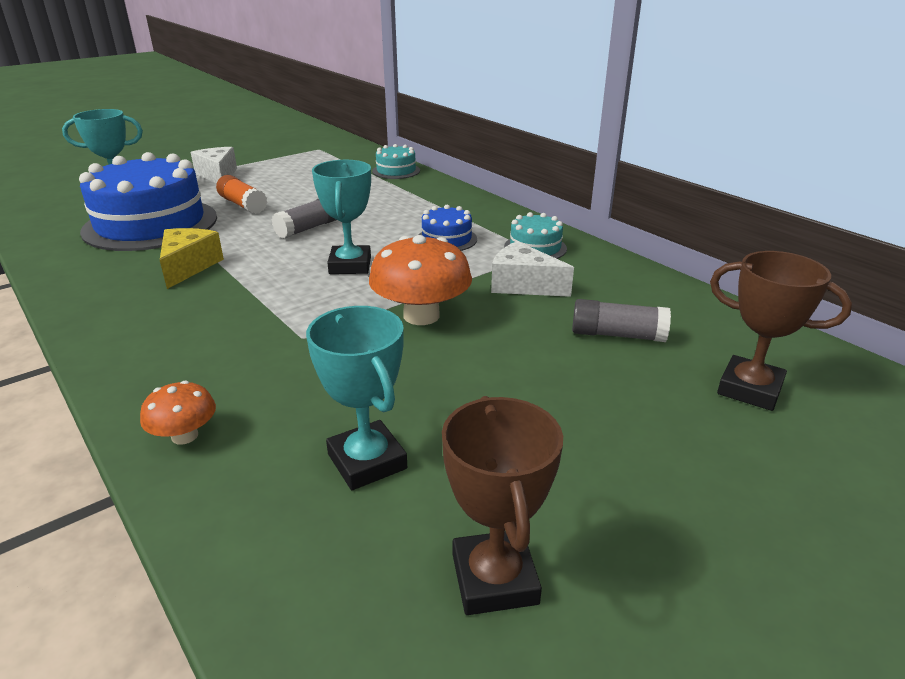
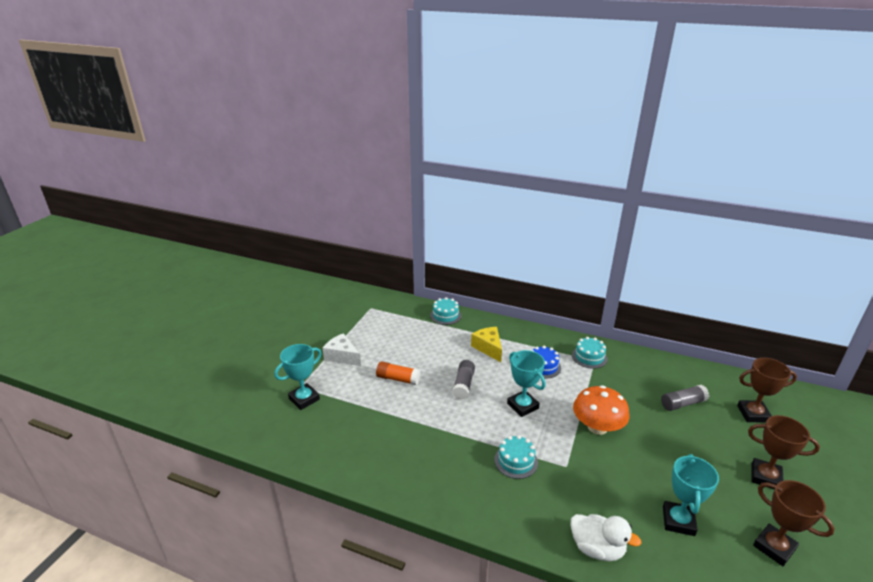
camera: 30 degrees left, 0 degrees up
blue cake [79,152,217,251] -> none
orange mushroom [140,381,216,444] -> white duck [570,514,642,561]
yellow cheese [160,228,224,289] -> yellow cheese moved to [471,327,502,362]
turquoise trophy [306,306,407,490] -> turquoise trophy turned 75 degrees clockwise [663,454,719,536]
white cheese [491,241,574,297] -> none
none -> turquoise cake [494,435,538,479]
none -> brown trophy [748,415,820,490]

